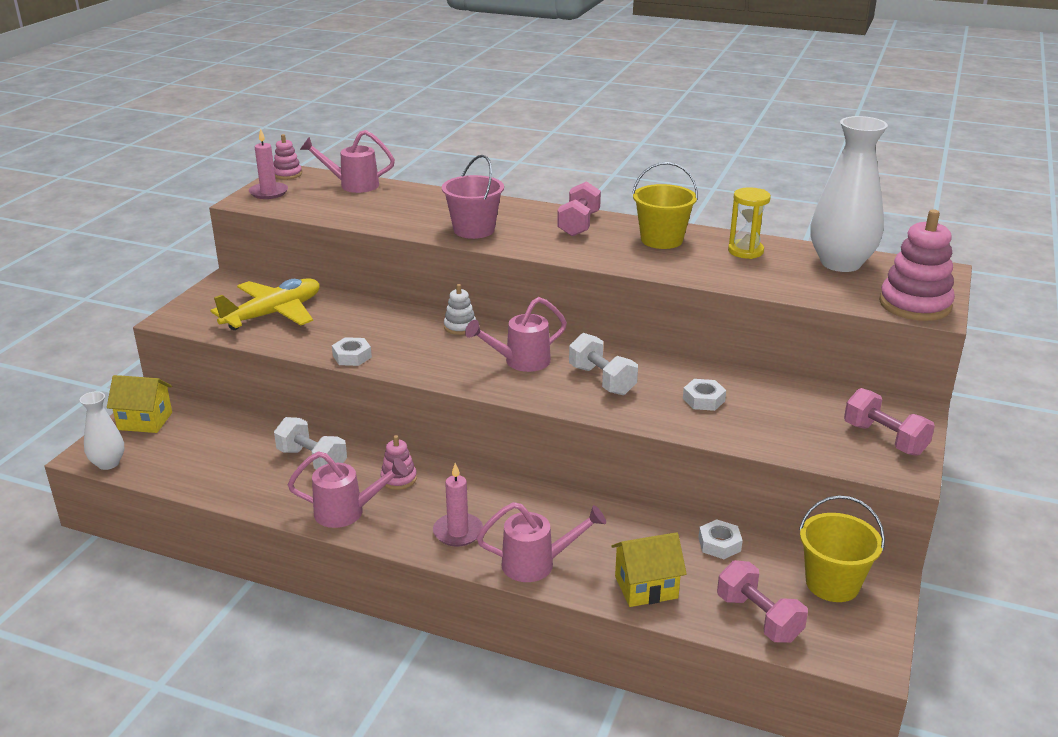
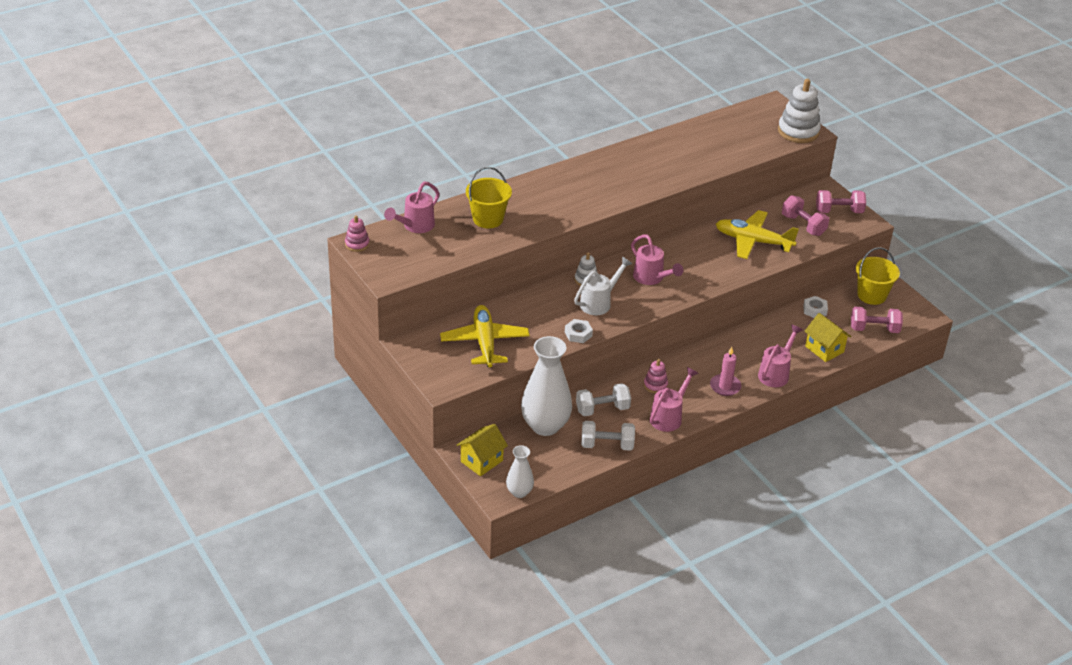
camera: 55 degrees left, 10 degrees up
pink candle [249,128,288,199] -> none
pink bucket [442,155,504,239] -> none
pink watering can [465,297,567,372] -> pink watering can turned 45 degrees counterclockwise [631,234,683,285]
pink dumbbell [557,181,601,236] -> pink dumbbell moved to [782,195,829,236]
white dumbbell [569,333,638,395] -> white dumbbell moved to [581,421,635,451]
yellow house [611,532,687,607] -> yellow house turned 60 degrees counterclockwise [804,313,851,362]
yellow bucket [632,162,698,249] -> yellow bucket moved to [466,167,512,228]
white nut [683,379,726,411] -> yellow plane [716,210,799,259]
yellow hourglass [728,187,771,259] -> none
white vase [811,116,888,272] -> white vase moved to [521,336,572,436]
pink stacking toy [879,209,955,321] -> white stacking toy [778,79,821,143]
none -> white watering can [574,256,632,315]

